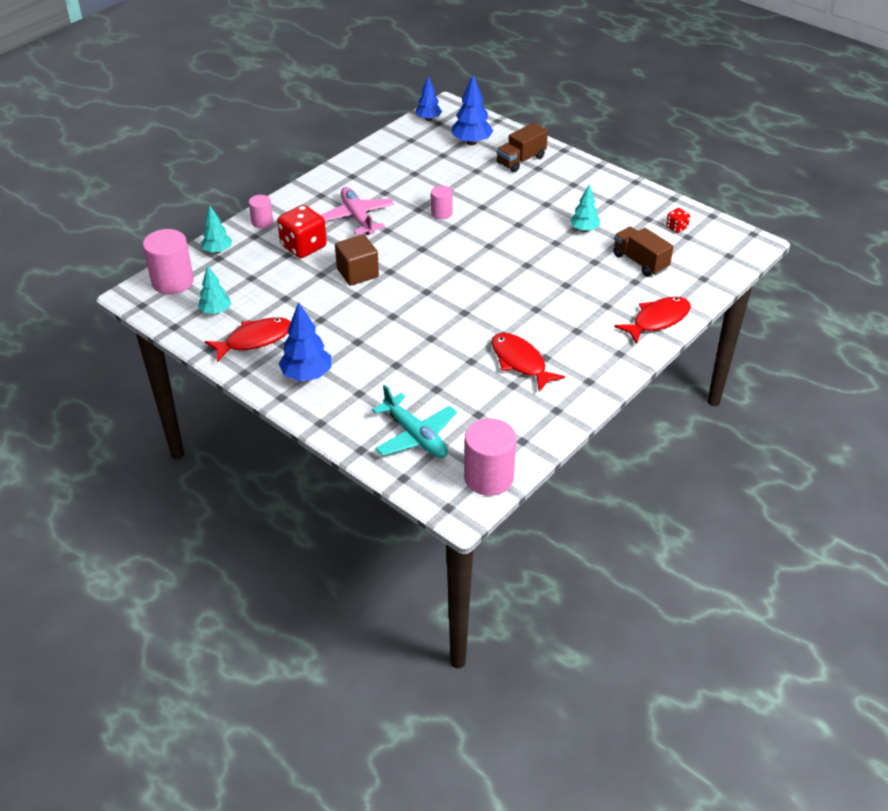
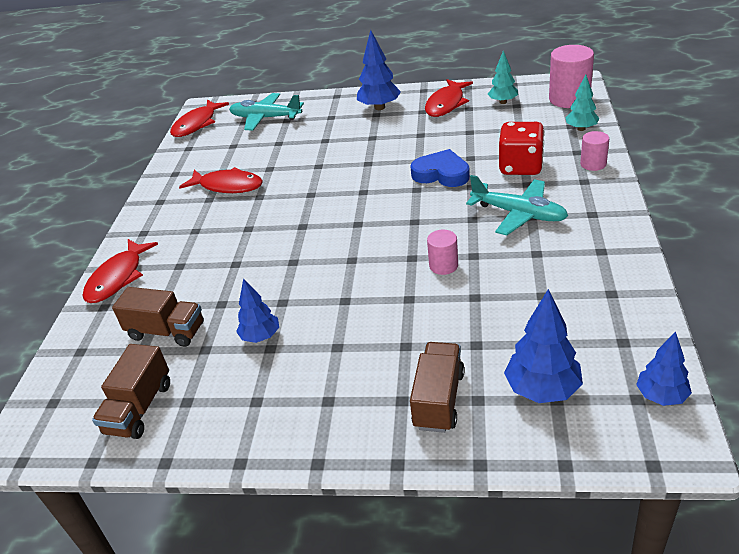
camera: 150 degrees right, 5 degrees down
pink plane [321,187,394,235] -> turquoise plane [466,175,568,236]
brown cube [335,235,379,286] -> blue heart [410,149,470,187]
pink cylinder [464,418,516,496] -> red fish [170,100,229,137]
turquoise tree [570,184,600,232] -> blue tree [236,278,279,343]
red dice [666,208,690,233] -> brown truck [92,344,170,439]

